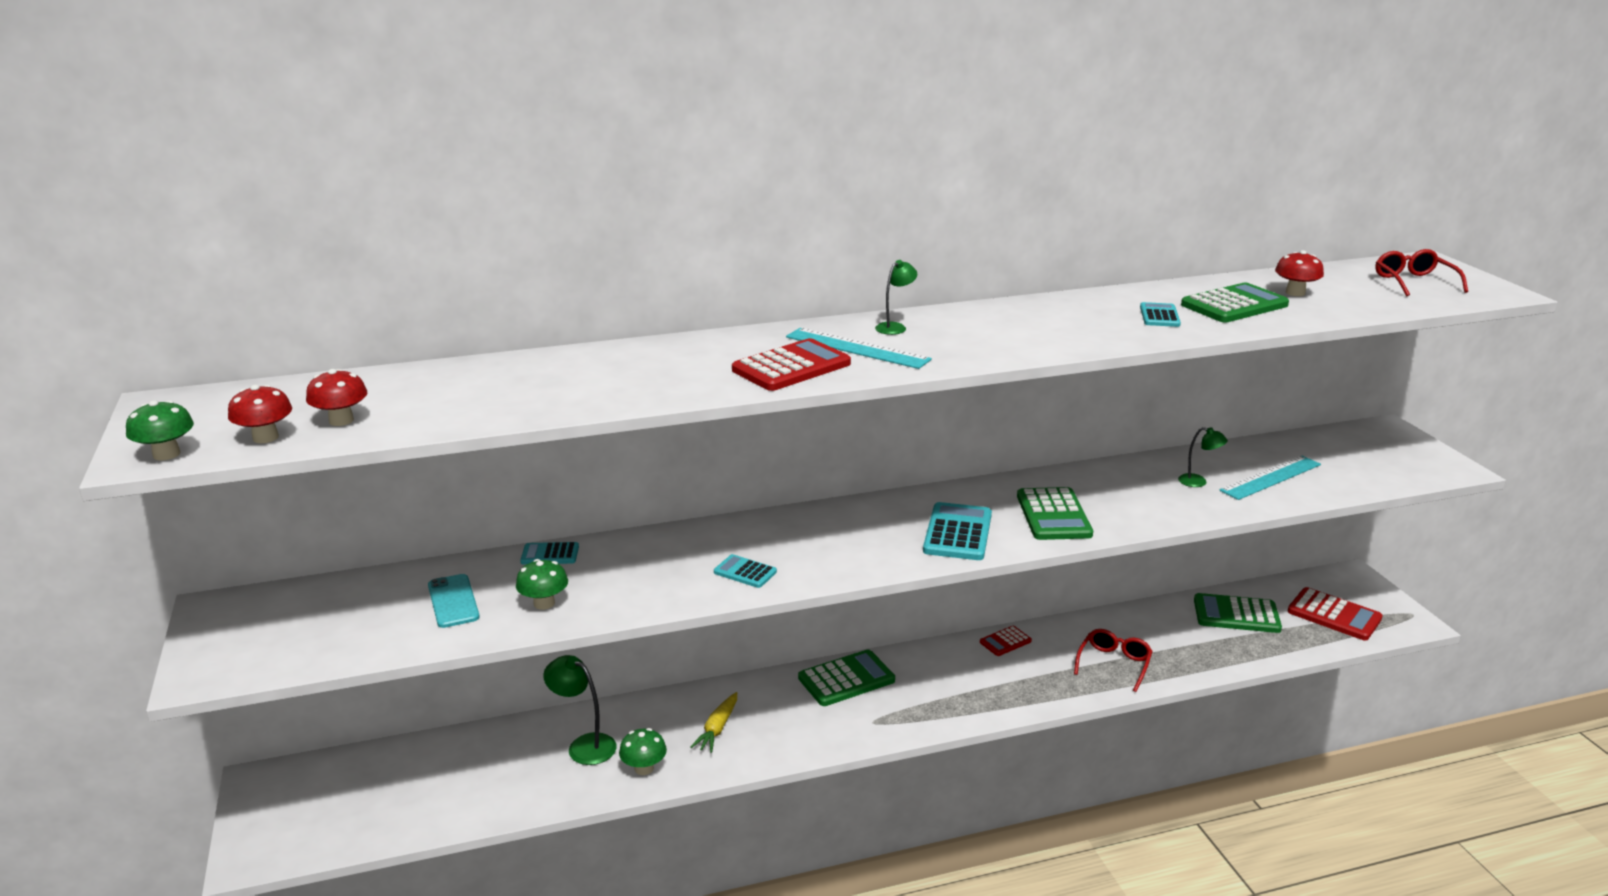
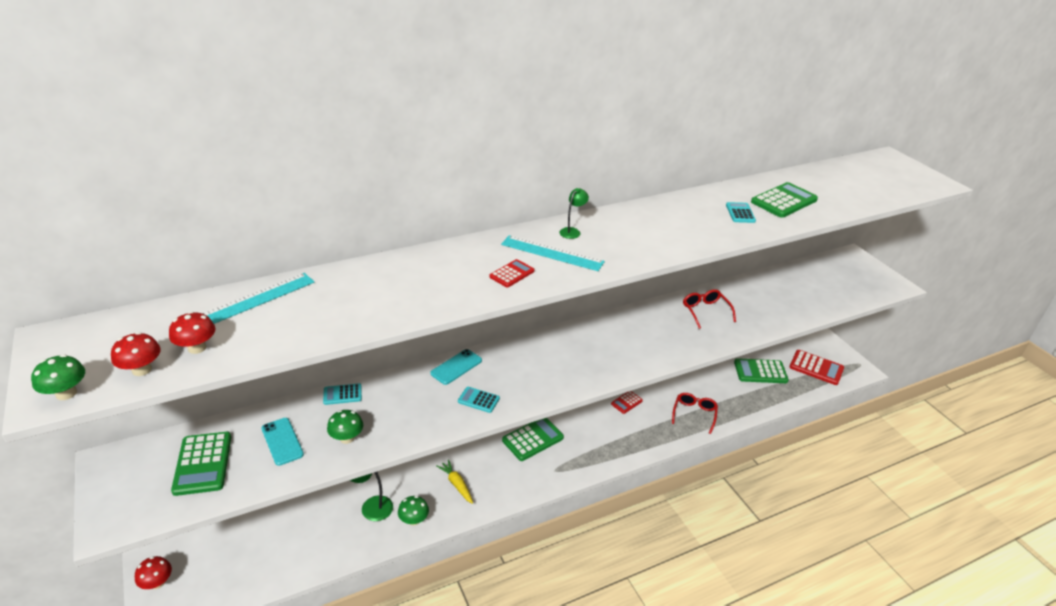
camera: 10 degrees left, 10 degrees up
yellow carrot [690,692,737,753] -> yellow carrot turned 135 degrees clockwise [436,460,473,504]
red calculator [732,338,851,391] -> red calculator [489,259,534,288], size x0.56
turquoise calculator [923,502,992,560] -> none
green calculator [1017,487,1093,540] -> green calculator moved to [171,432,231,496]
green lamp [1178,427,1228,487] -> none
turquoise ruler [1219,456,1321,500] -> turquoise ruler moved to [202,273,315,324]
red mushroom [1275,250,1324,296] -> red mushroom moved to [135,556,172,589]
red glasses [1375,249,1468,296] -> red glasses moved to [683,289,736,329]
none -> turquoise phone [430,349,482,385]

